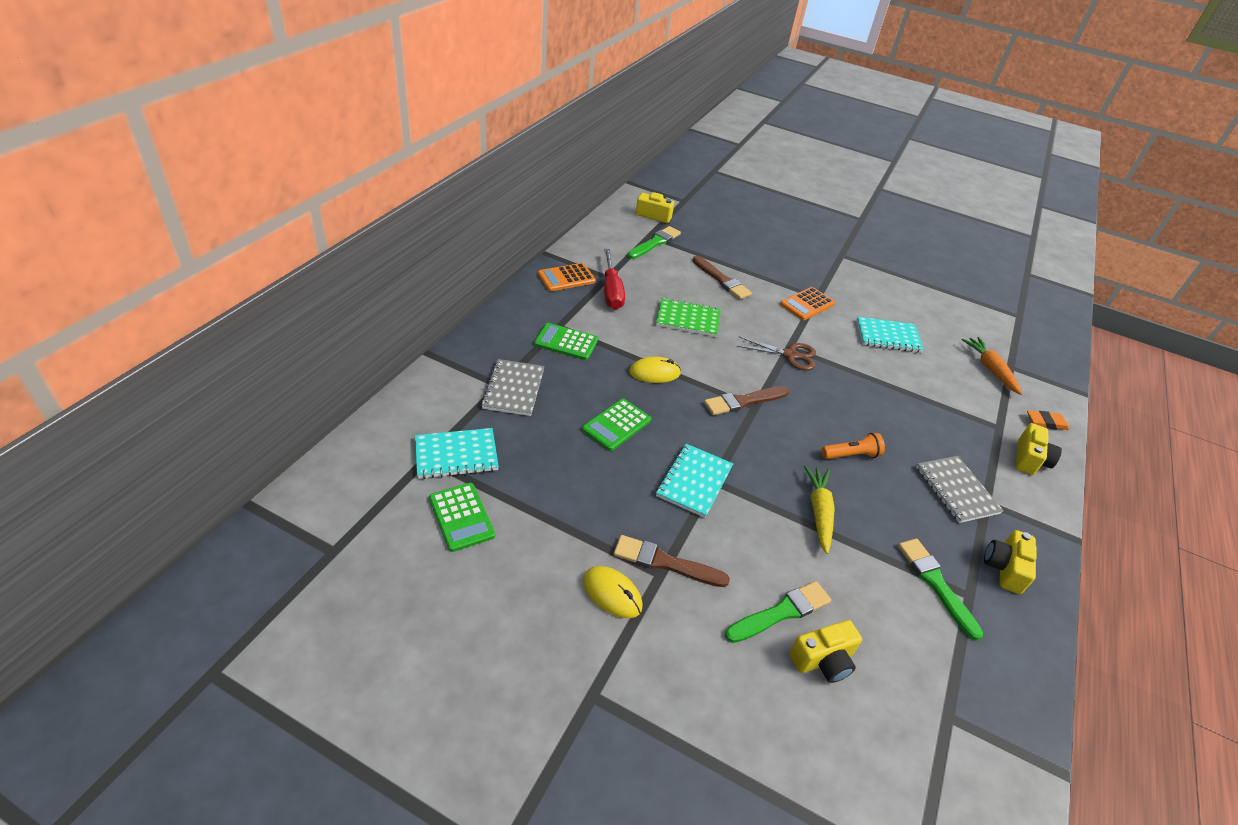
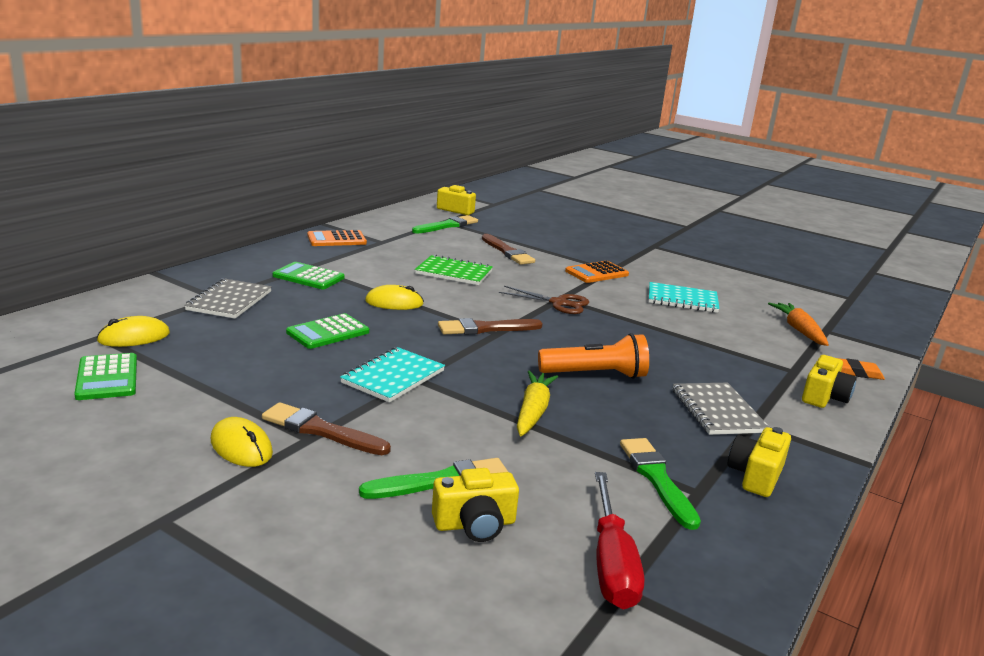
camera: 10 degrees right, 20 degrees down
turquoise notebook [415,428,499,479] -> yellow mouse [97,316,170,347]
red screwdriver [604,249,625,309] -> red screwdriver moved to [595,472,644,610]
orange flashlight [821,433,885,459] -> orange flashlight [538,333,649,379], size x1.51

